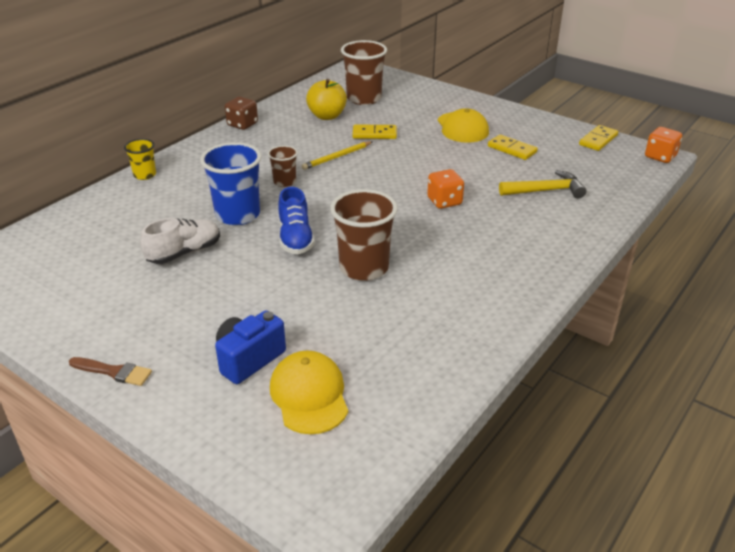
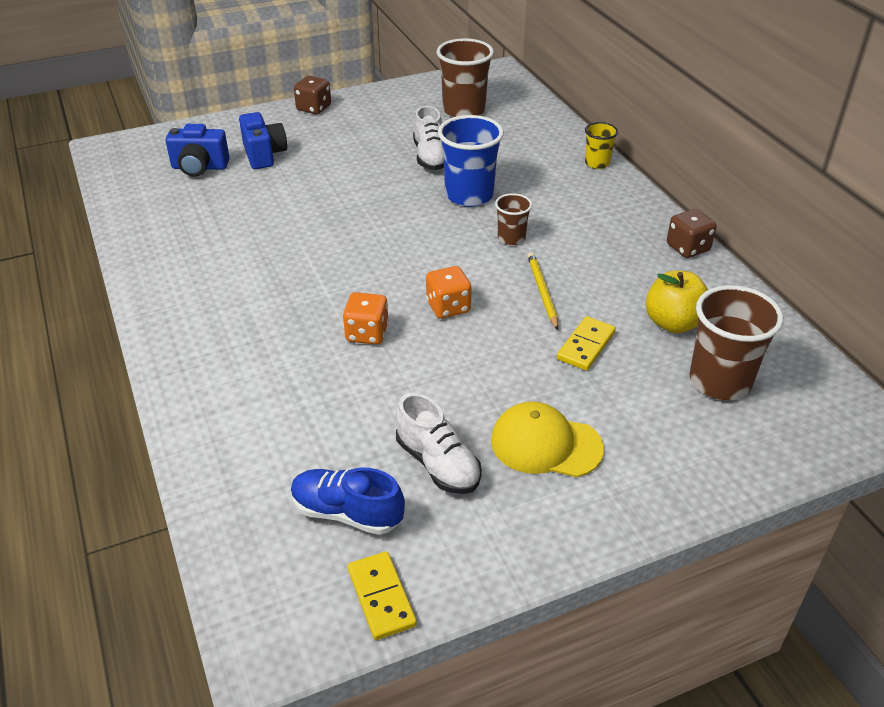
camera: 120 degrees right, 5 degrees up
brown brush [69,357,152,386] -> brown dice [294,76,331,115]
yellow cap [270,351,348,434] -> blue camera [166,124,230,177]
blue shoe [278,187,315,254] -> blue shoe moved to [291,468,405,535]
brown cup [330,189,398,281] -> brown cup moved to [436,38,494,117]
yellow domino [488,135,538,160] -> white shoe [396,393,482,494]
yellow hammer [499,170,586,198] -> none
orange dice [645,127,682,163] -> orange dice moved to [426,266,472,319]

